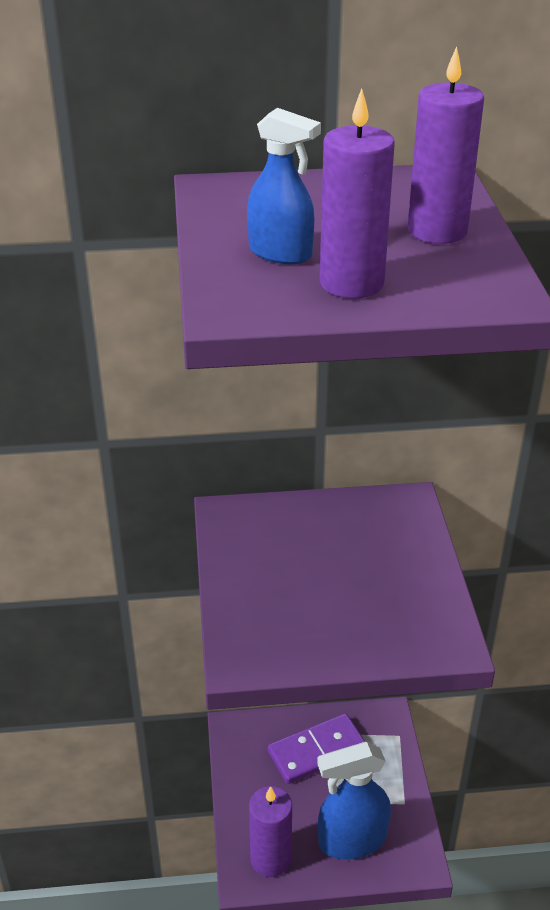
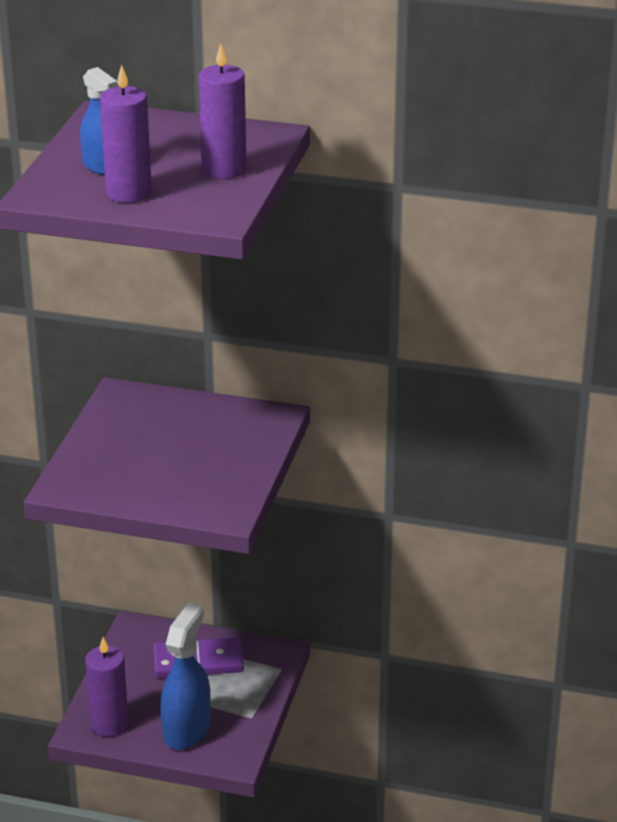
camera: 20 degrees right, 5 degrees down
blue spray bottle [317,742,391,860] -> blue spray bottle turned 105 degrees clockwise [161,603,211,750]

